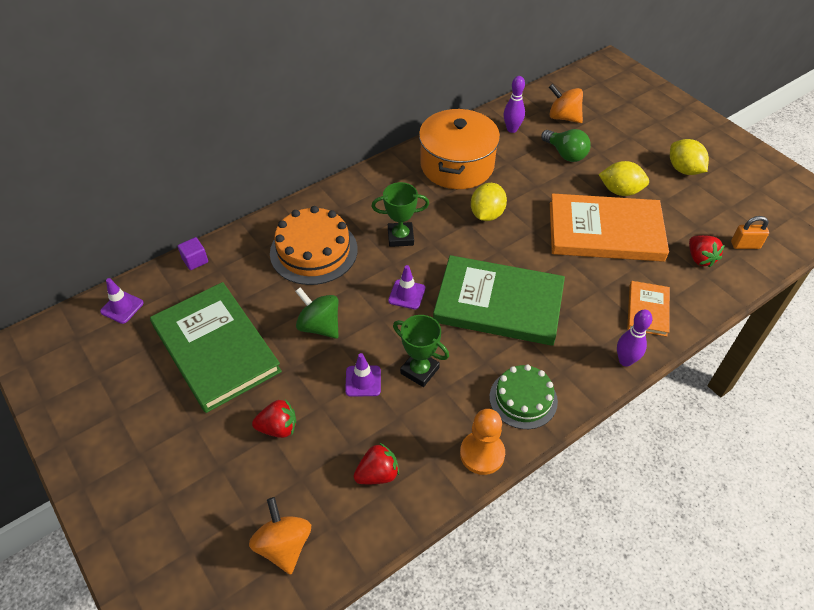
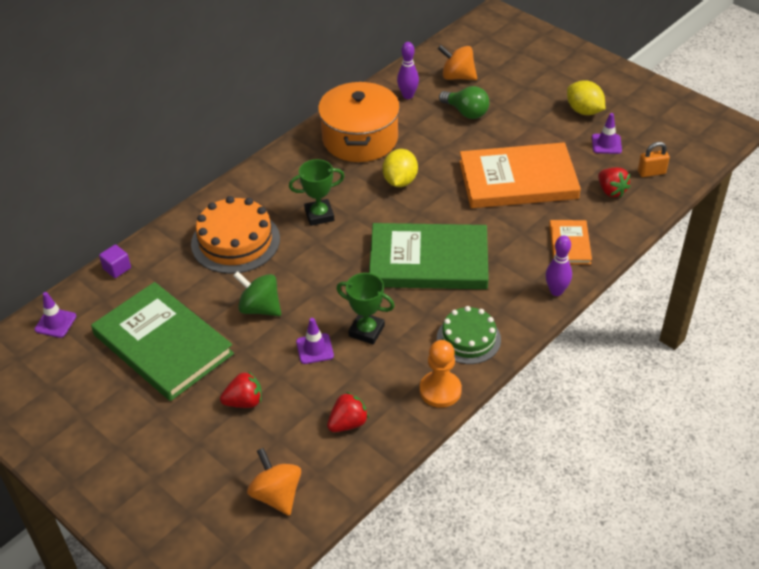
camera: 10 degrees left, 5 degrees down
purple traffic cone [388,265,425,309] -> purple traffic cone moved to [592,113,622,154]
yellow lemon [598,161,649,196] -> none

